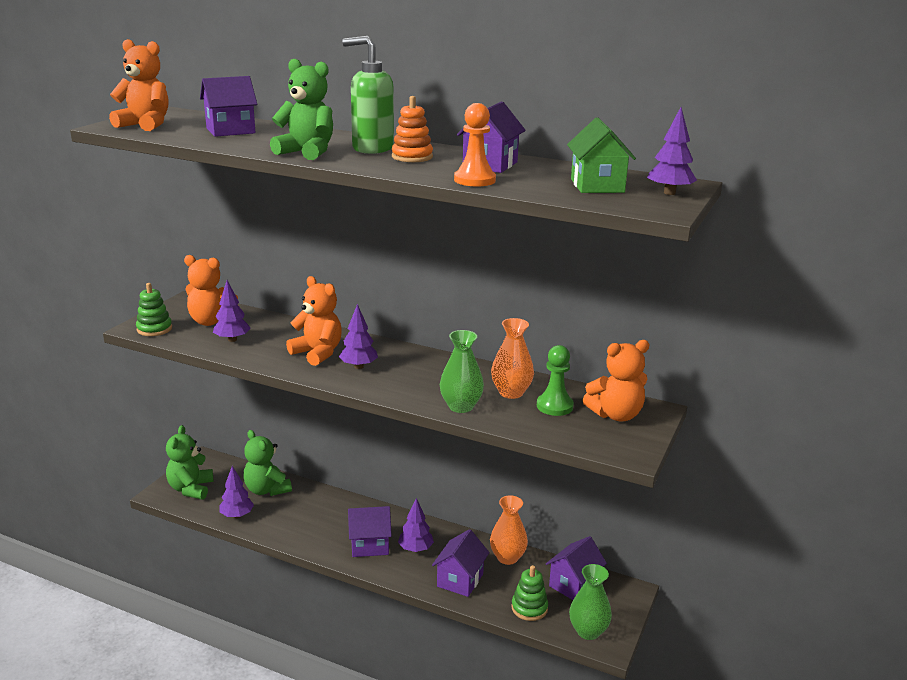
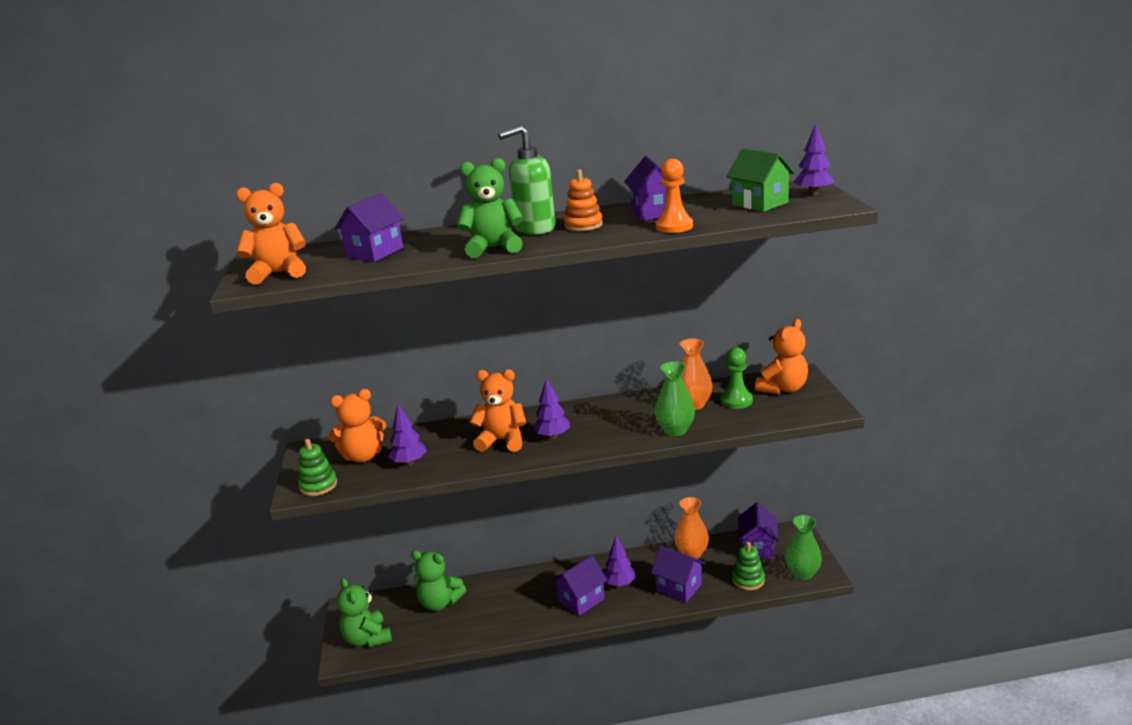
camera: 30 degrees left, 0 degrees up
purple tree [219,466,254,518] -> none
purple house [432,529,490,597] -> purple house turned 45 degrees counterclockwise [651,546,705,602]

